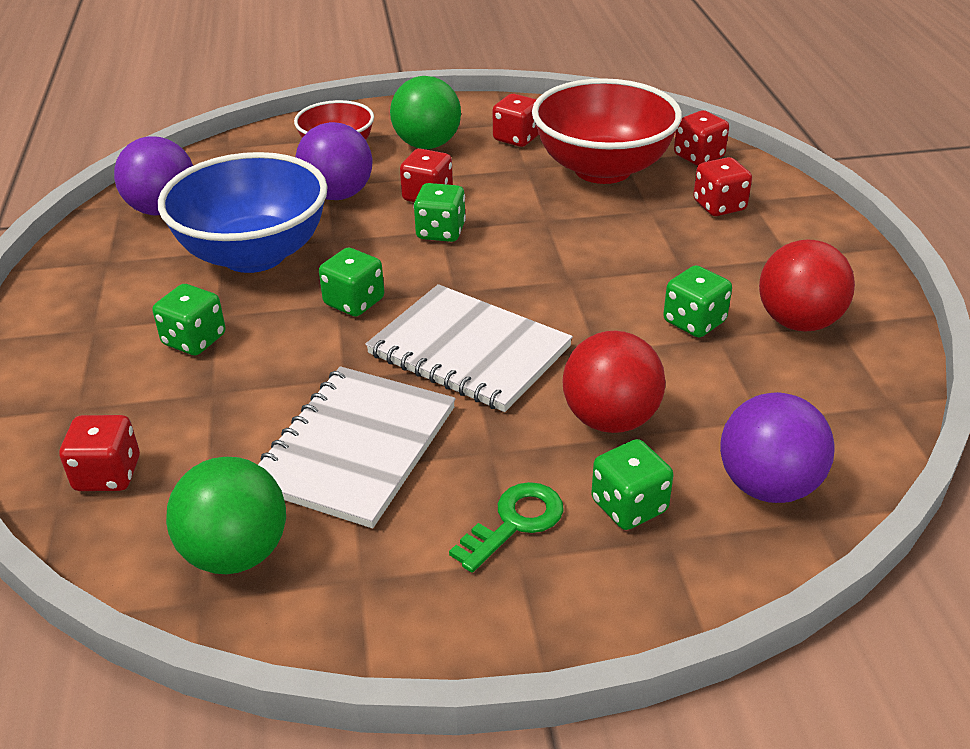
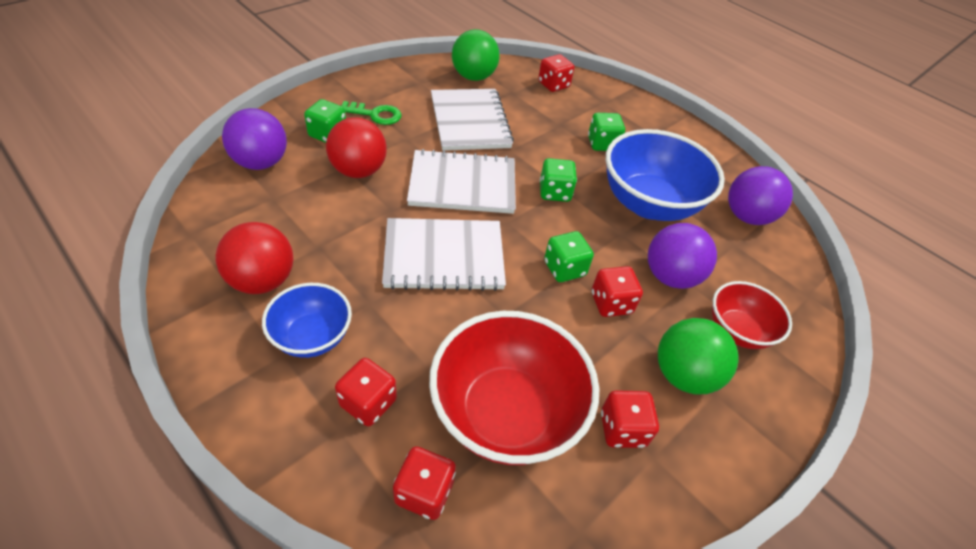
camera: 140 degrees right, 10 degrees up
green key [449,482,564,573] -> green key turned 90 degrees counterclockwise [341,101,401,125]
green dice [663,265,732,337] -> none
none -> blue bowl [262,283,352,358]
none -> white notebook [382,218,506,291]

